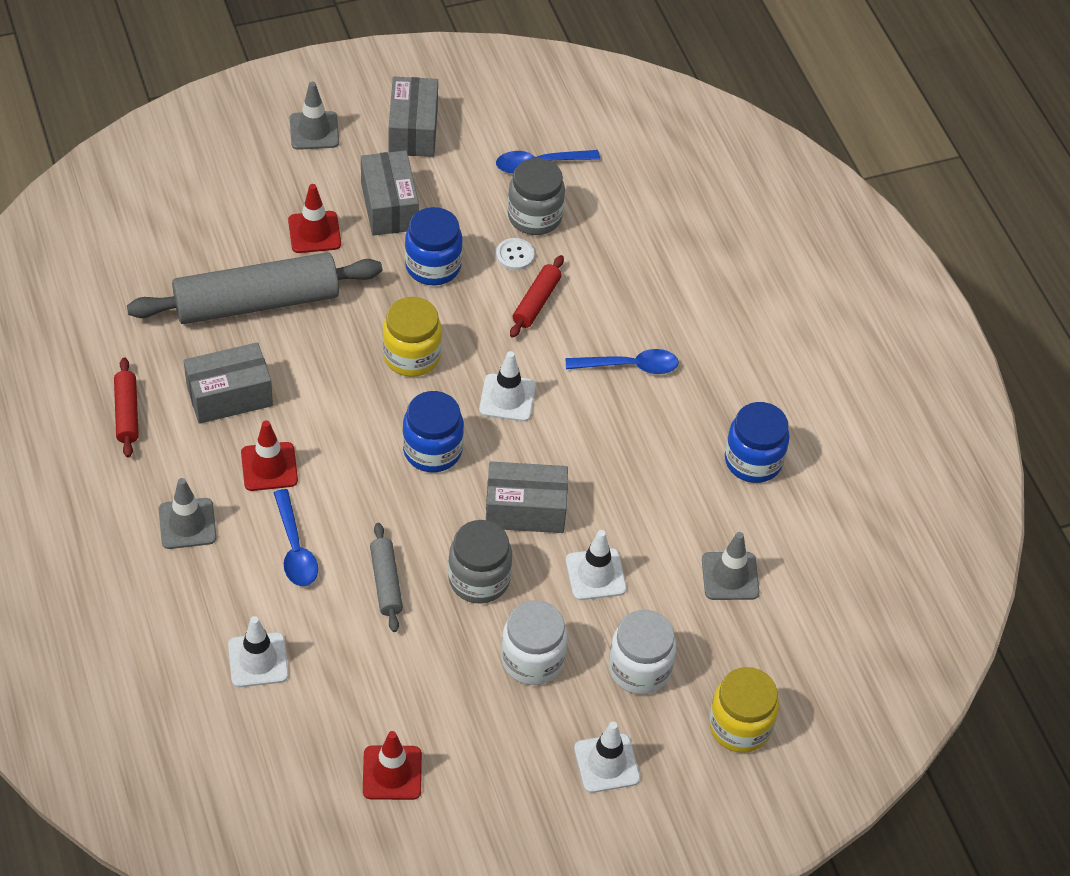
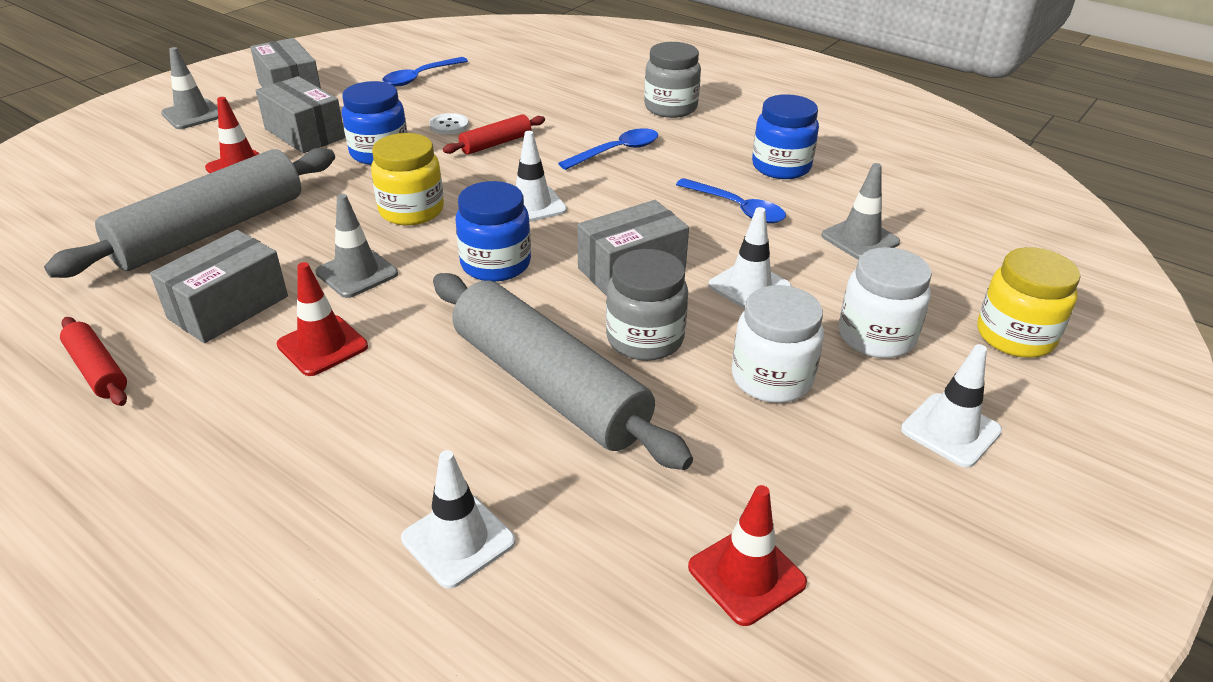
camera: 30 degrees left, 15 degrees down
grey traffic cone [159,478,217,549] -> grey traffic cone moved to [315,194,398,298]
blue spoon [274,489,318,586] -> blue spoon moved to [676,178,786,223]
grey rolling pin [370,523,403,632] -> grey rolling pin [433,273,693,470], size x2.19
grey jar [508,158,565,235] -> grey jar moved to [644,42,701,118]
red rolling pin [510,255,564,338] -> red rolling pin turned 60 degrees clockwise [443,114,545,154]

